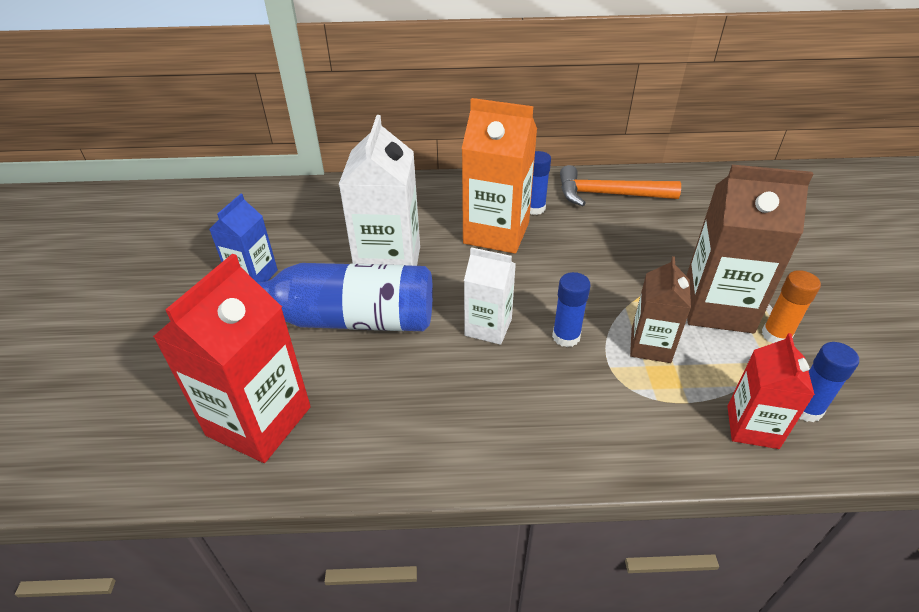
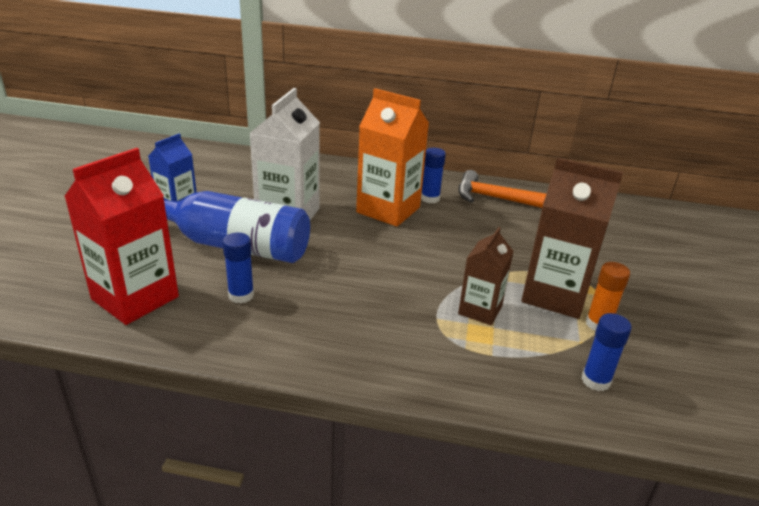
camera: 10 degrees right, 10 degrees down
white carton [464,247,516,345] -> none
blue glue stick [552,272,591,347] -> blue glue stick moved to [223,233,254,304]
red carton [727,333,815,449] -> none

